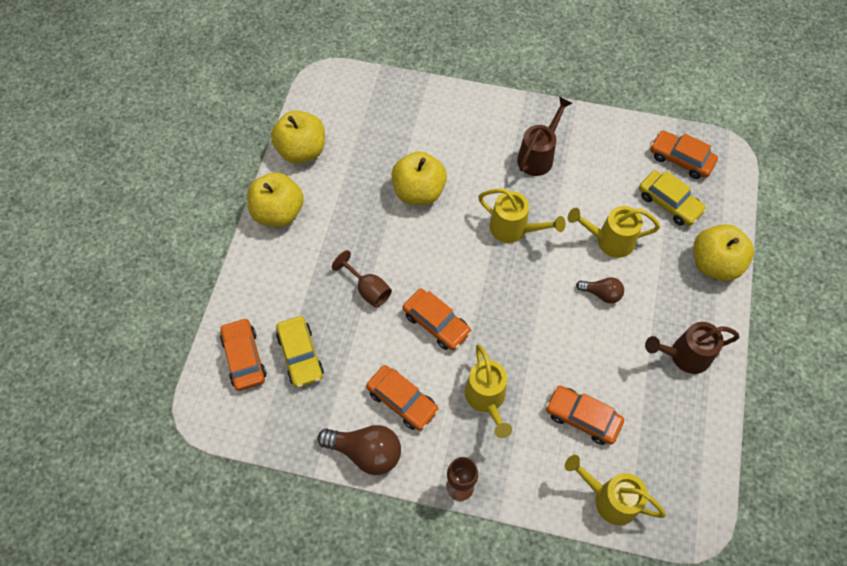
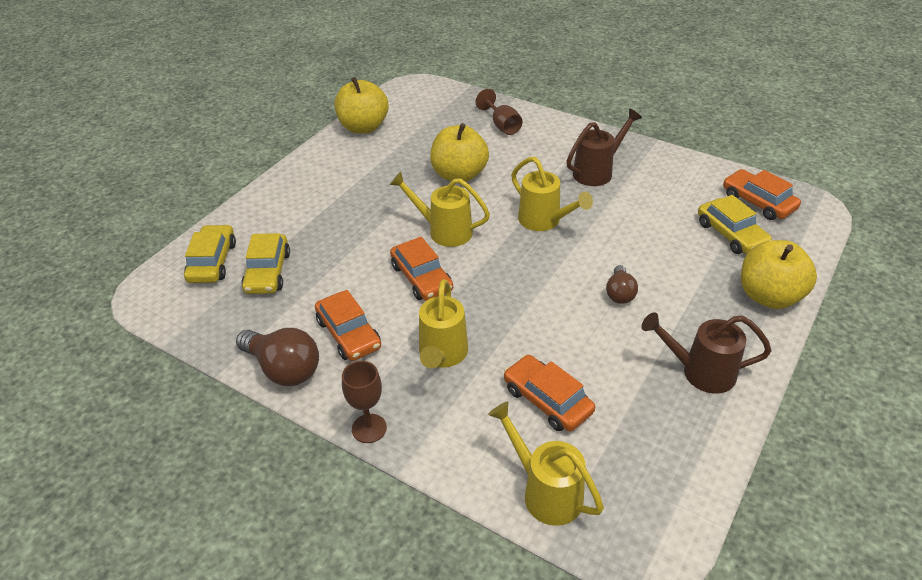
camera: 20 degrees right, 20 degrees down
orange car [220,318,266,391] -> yellow car [184,224,236,283]
yellow apple [247,172,304,227] -> none
brown goblet [332,250,392,308] -> brown goblet moved to [475,89,523,135]
yellow watering can [568,206,660,258] -> yellow watering can moved to [390,172,490,247]
brown light bulb [576,277,624,303] -> brown light bulb turned 60 degrees clockwise [606,265,638,304]

